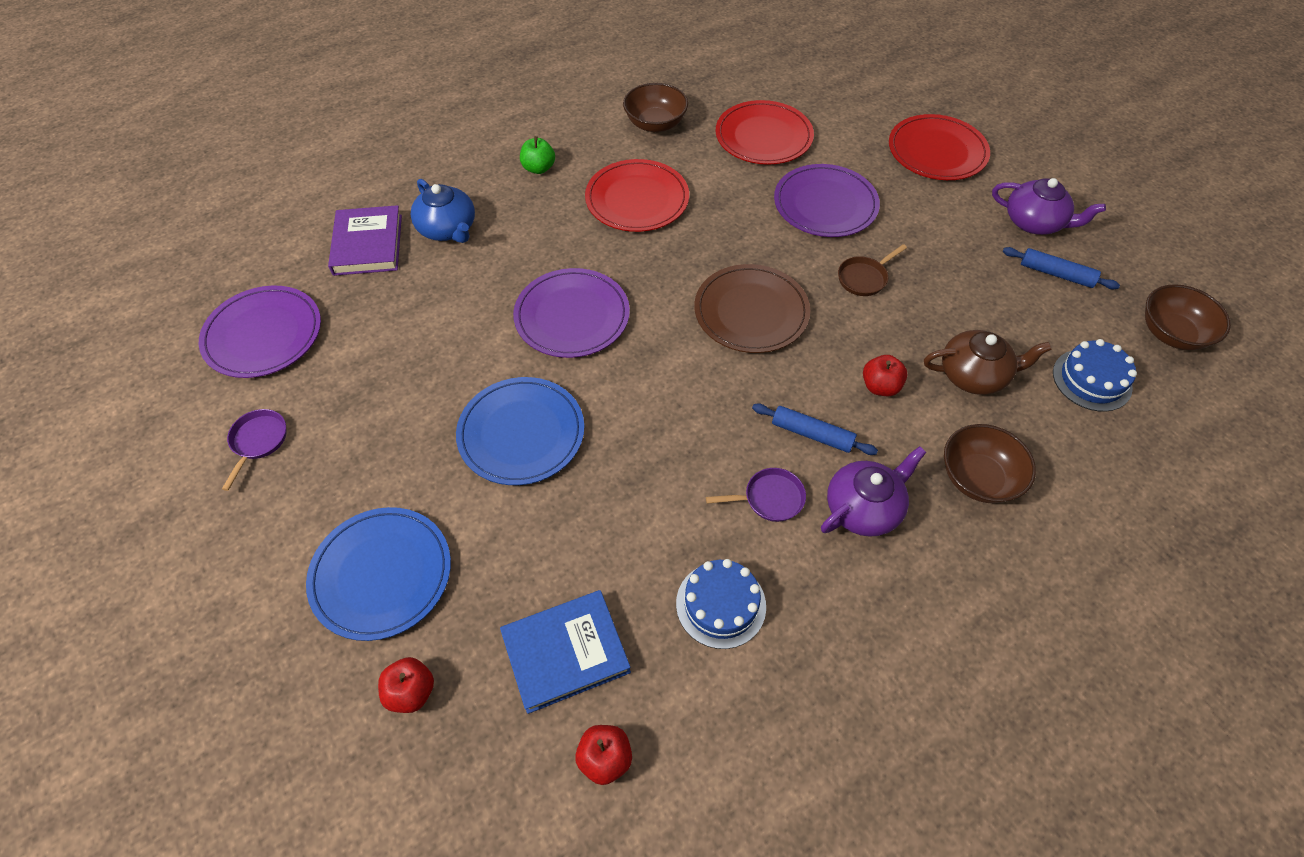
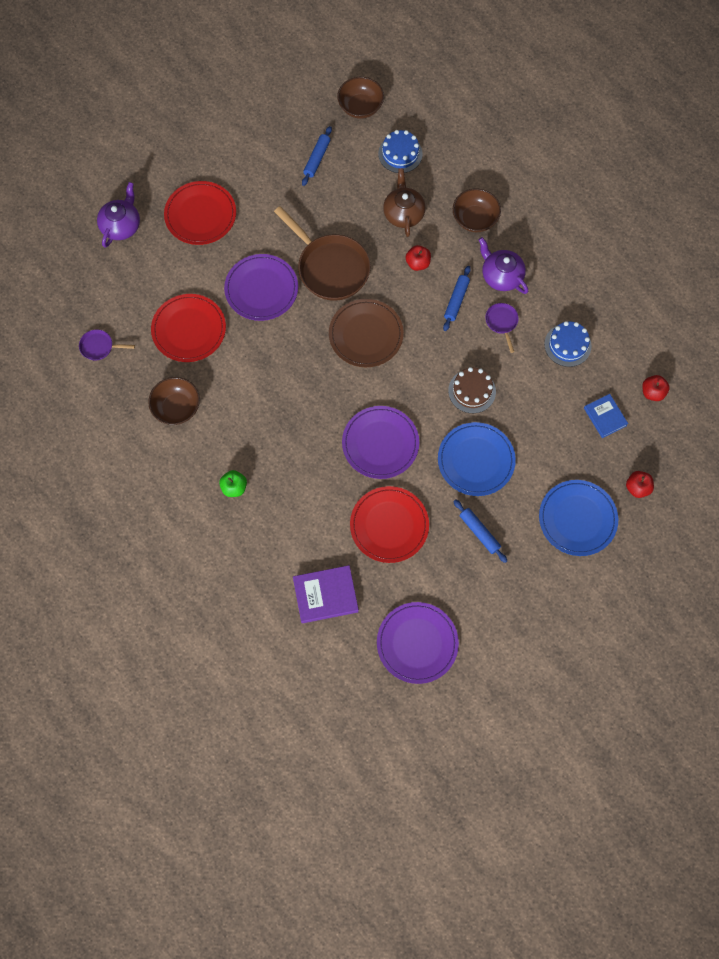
camera: 95 degrees left, 15 degrees up
purple pan [222,409,287,491] -> purple pan moved to [79,329,135,361]
blue teapot [410,179,475,243] -> none
blue book [500,590,631,714] -> blue book [584,394,628,438], size x0.66
red plate [585,159,689,232] -> red plate moved to [350,486,429,563]
brown pan [838,244,907,296] -> brown pan [274,206,371,301], size x2.20
purple teapot [992,178,1106,235] -> purple teapot moved to [97,182,140,248]
none -> brown cake [448,367,496,413]
none -> blue rolling pin [453,499,507,563]

